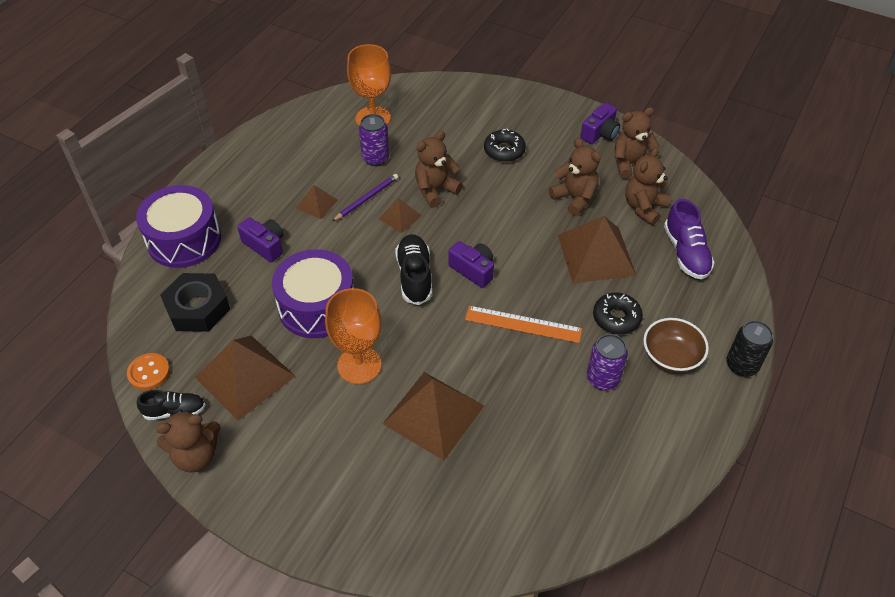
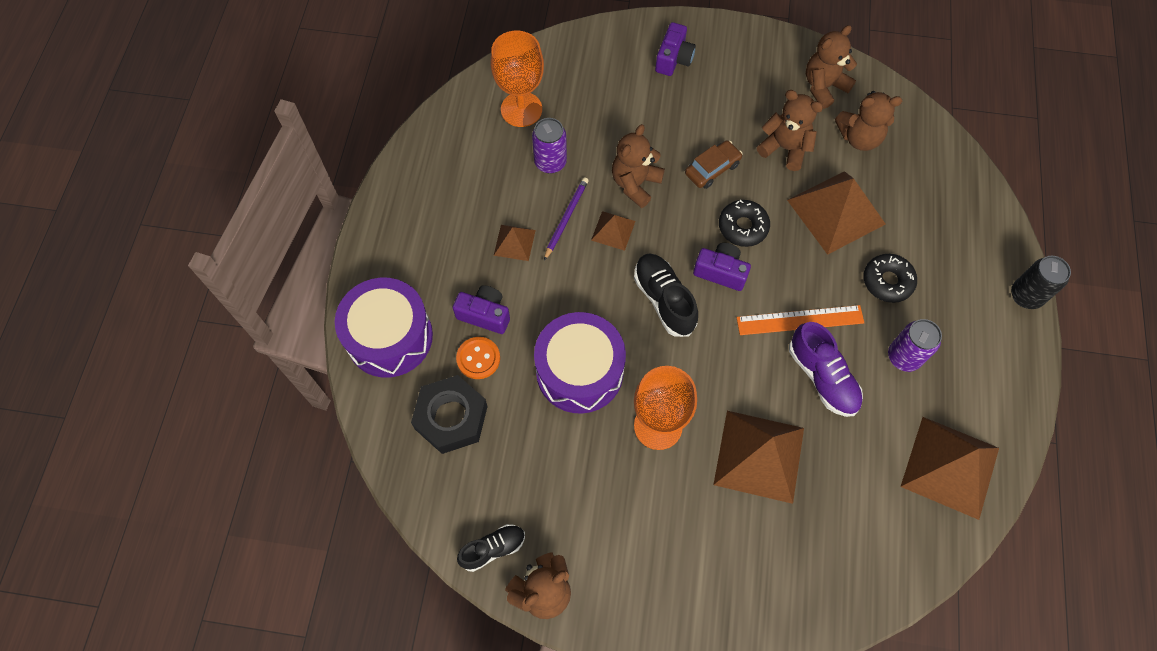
camera: 20 degrees left, 15 degrees up
orange button [127,353,170,390] -> orange button moved to [456,337,500,379]
brown pyramid [195,335,295,421] -> brown pyramid moved to [901,417,999,520]
black donut [484,129,526,162] -> black donut moved to [719,200,770,247]
purple camera [580,103,620,144] -> purple camera moved to [655,22,696,76]
brown teddy bear [625,147,671,225] -> brown teddy bear turned 105 degrees counterclockwise [835,91,902,151]
brown bowl [643,318,709,373] -> none
purple shoe [664,199,715,280] -> purple shoe moved to [789,322,863,417]
none -> brown car [685,140,743,189]

